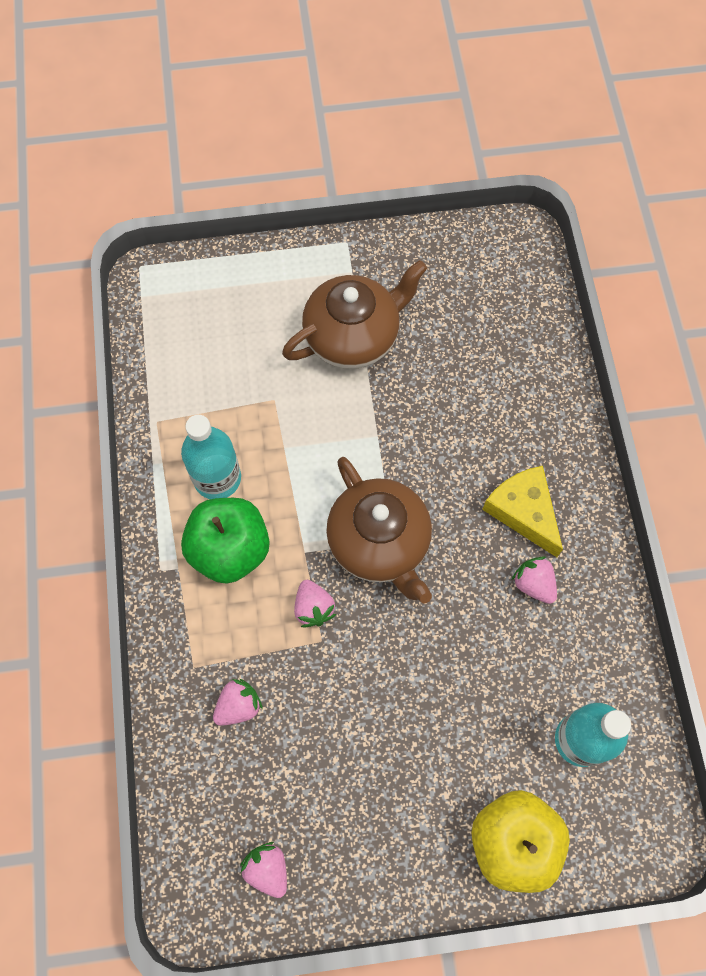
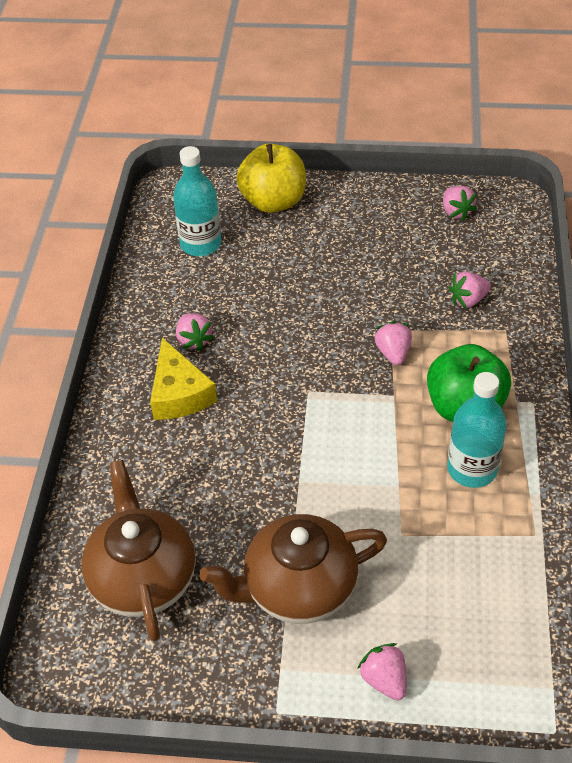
camera: 165 degrees left, 20 degrees down
brown teapot [326,457,432,603] -> brown teapot moved to [82,460,196,641]
none -> pink strawberry [357,643,406,700]

